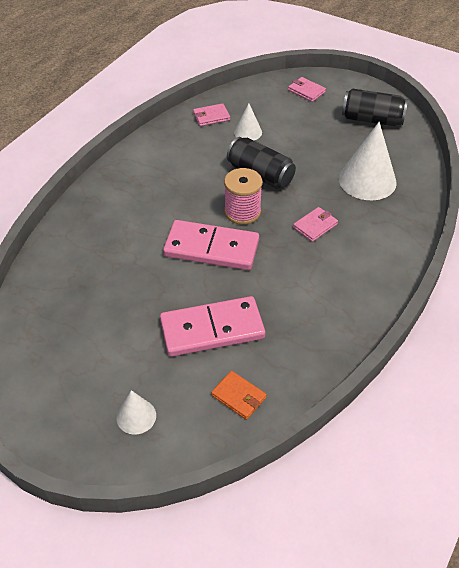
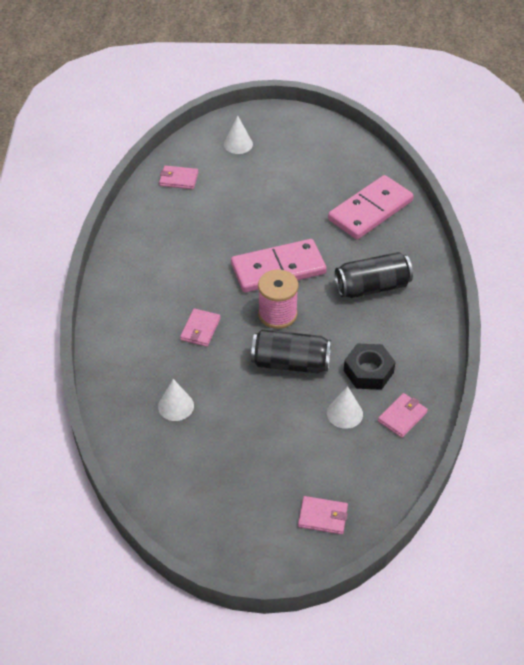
camera: 150 degrees right, 0 degrees up
pink domino [160,296,265,357] -> pink domino moved to [328,175,414,240]
orange wallet [211,371,267,420] -> pink wallet [159,165,198,189]
white cone [339,122,397,200] -> white cone [158,379,194,421], size x0.52
black can [342,88,408,126] -> black can moved to [335,252,413,298]
none -> black nut [344,344,395,390]

